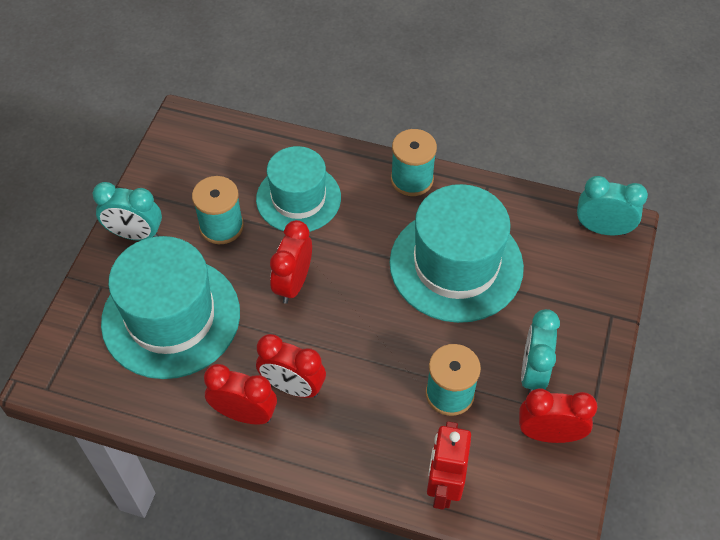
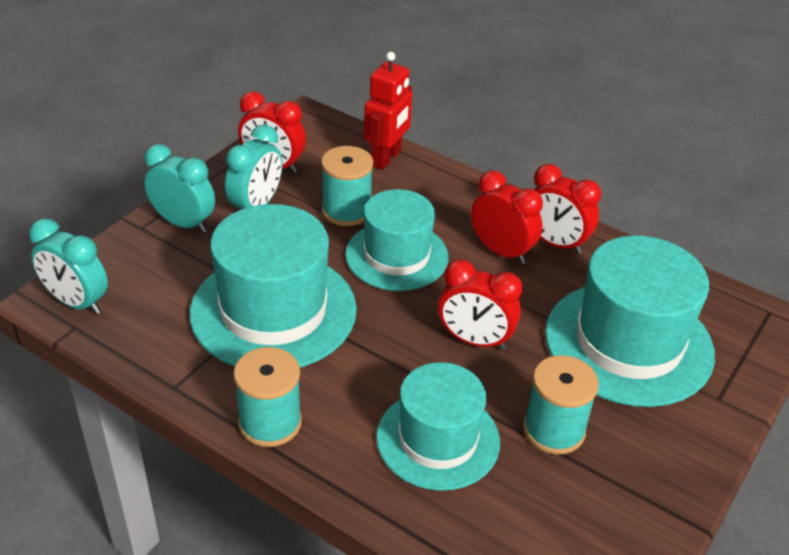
camera: 165 degrees left, 15 degrees down
turquoise clock [92,182,162,241] -> turquoise clock moved to [144,144,215,233]
red clock [270,220,312,304] -> red clock turned 75 degrees clockwise [438,259,523,350]
none -> turquoise hat [345,189,448,291]

